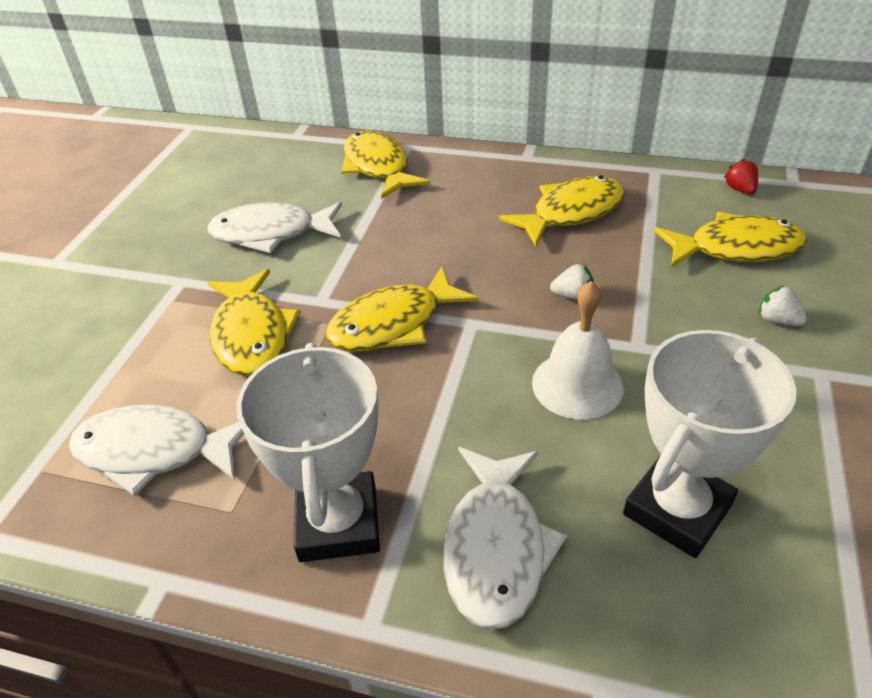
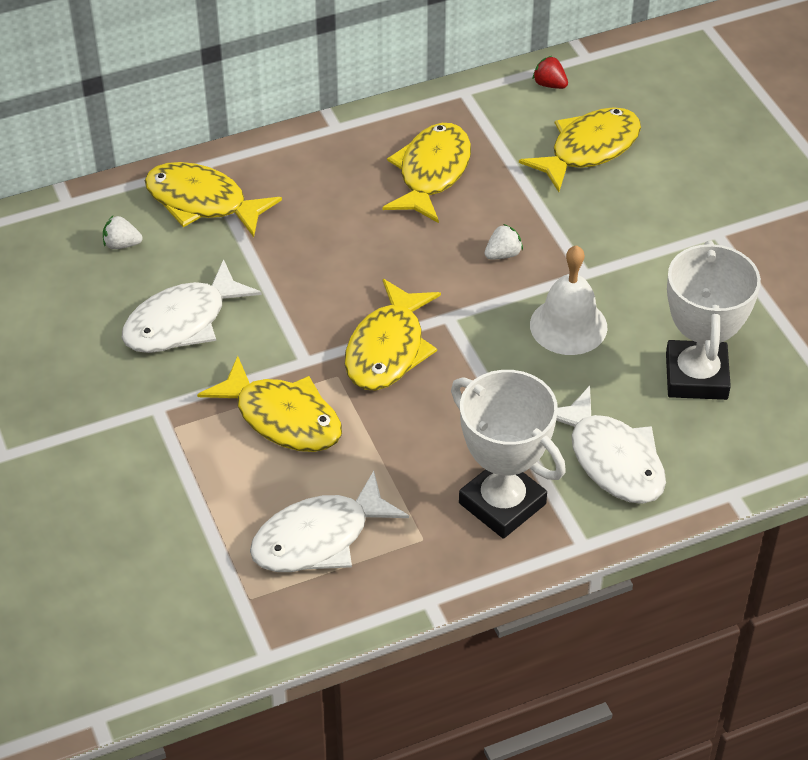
camera: 40 degrees left, 5 degrees up
white strawberry [759,286,807,326] -> white strawberry moved to [103,216,143,249]

